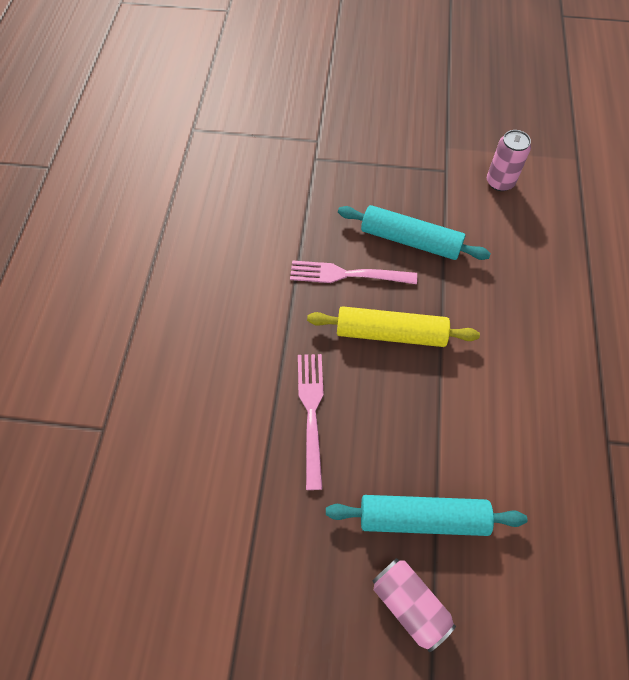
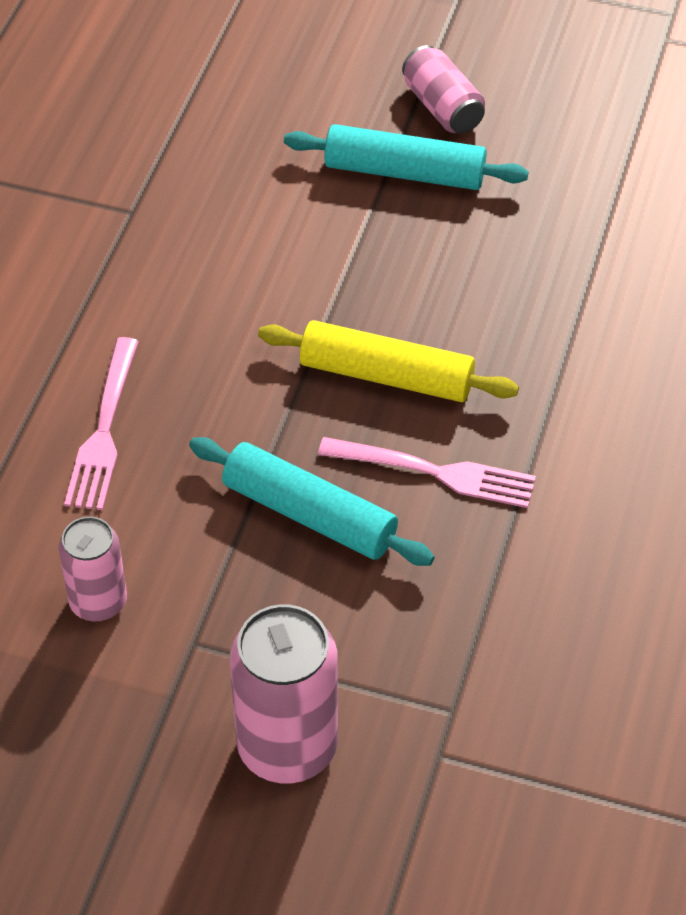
camera: 170 degrees left, 10 degrees down
pink fork [298,354,324,490] -> pink fork moved to [64,337,139,510]
none -> pink can [230,604,338,783]

